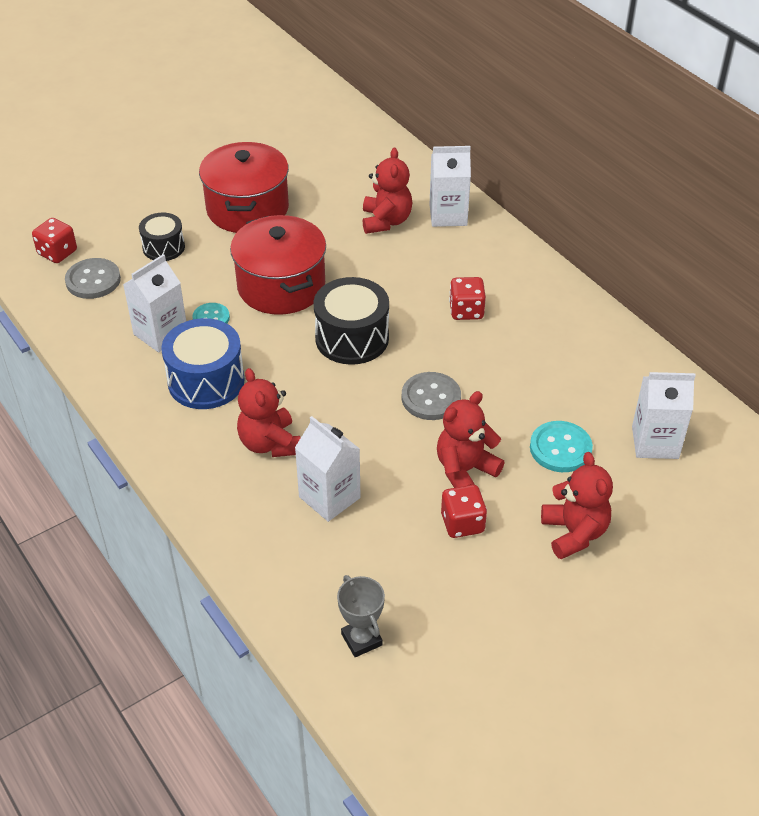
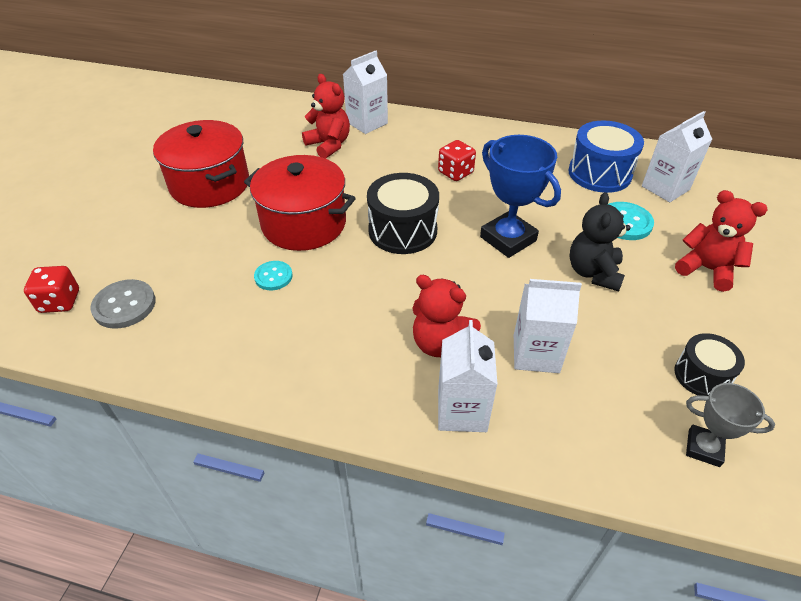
camera: 40 degrees left, 0 degrees up
white carton [123,254,186,353] -> white carton moved to [438,320,498,432]
black drum [139,212,185,261] -> black drum moved to [674,333,745,396]
blue drum [161,318,245,409] -> blue drum moved to [568,120,644,193]
grey button [402,372,461,420] -> blue trophy [480,135,561,258]
red teddy bear [437,391,505,488] -> black teddy bear [569,192,631,291]
red dice [441,485,487,538] -> none

